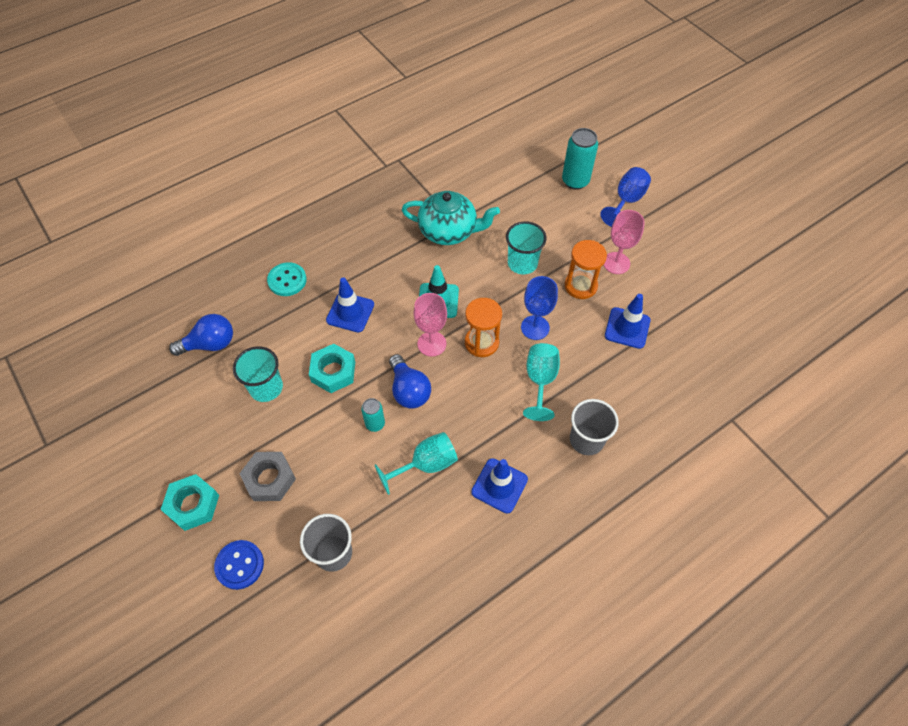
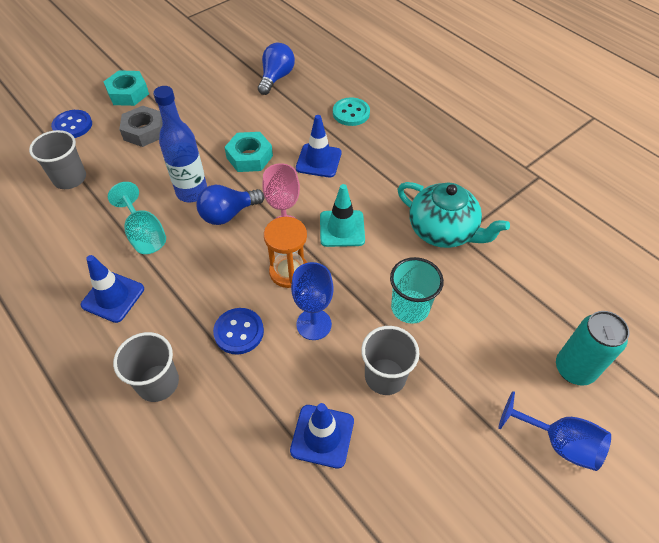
camera: 85 degrees right, 5 degrees down
blue light bulb [169,314,233,356] -> blue light bulb turned 135 degrees counterclockwise [258,43,295,95]
turquoise cup [233,346,283,402] -> none
turquoise can [361,398,385,432] -> blue bottle [153,86,207,202]
turquoise teapot [402,191,500,245] -> turquoise teapot turned 60 degrees counterclockwise [398,182,510,248]
turquoise goblet [523,343,560,421] -> blue button [213,308,264,355]
orange hourglass [565,240,607,299] -> grey cup [361,326,419,395]
pink goblet [604,210,645,274] -> none

